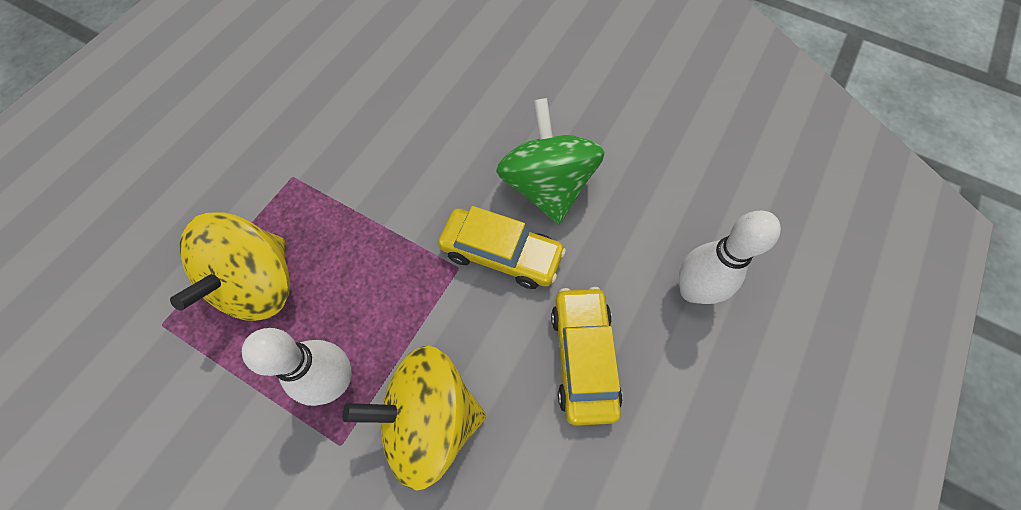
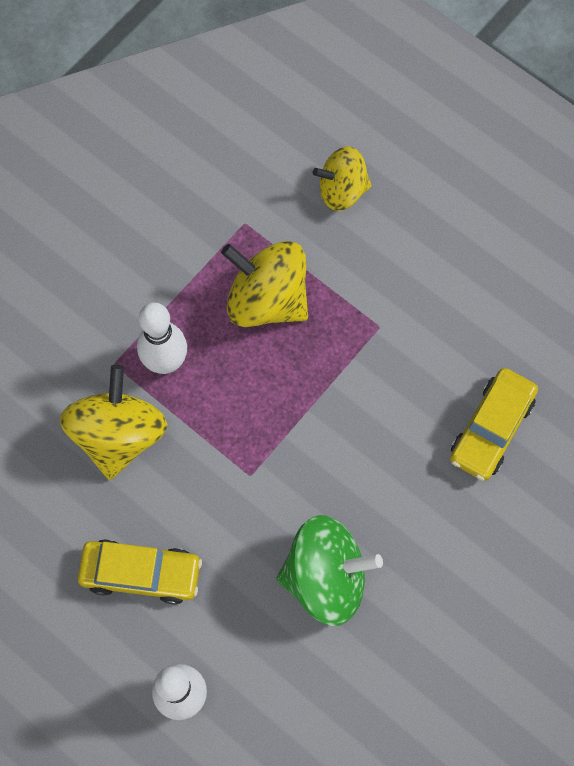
camera: 100 degrees right, 5 degrees up
yellow car [438,206,566,289] -> yellow car moved to [450,368,538,481]
none -> yellow spinning top [313,146,372,211]

